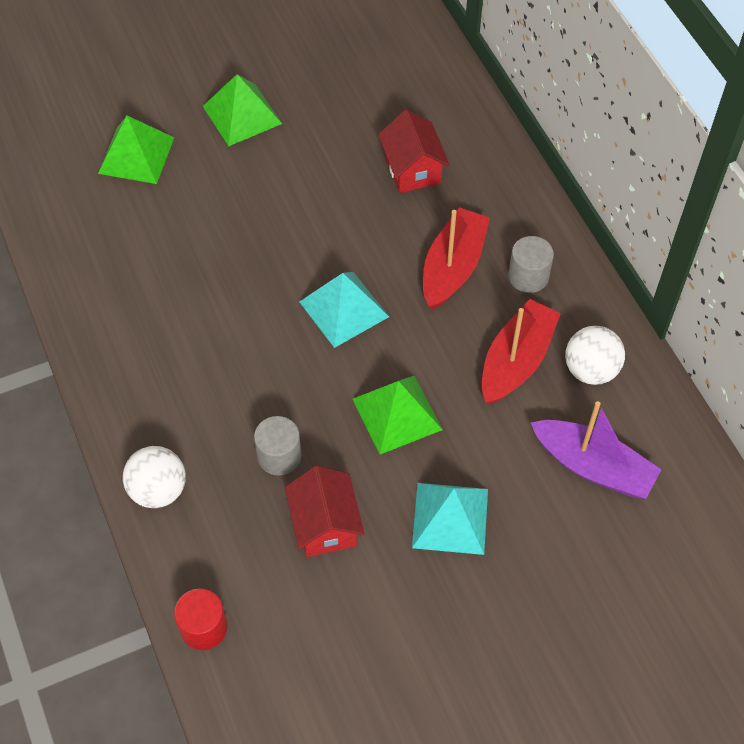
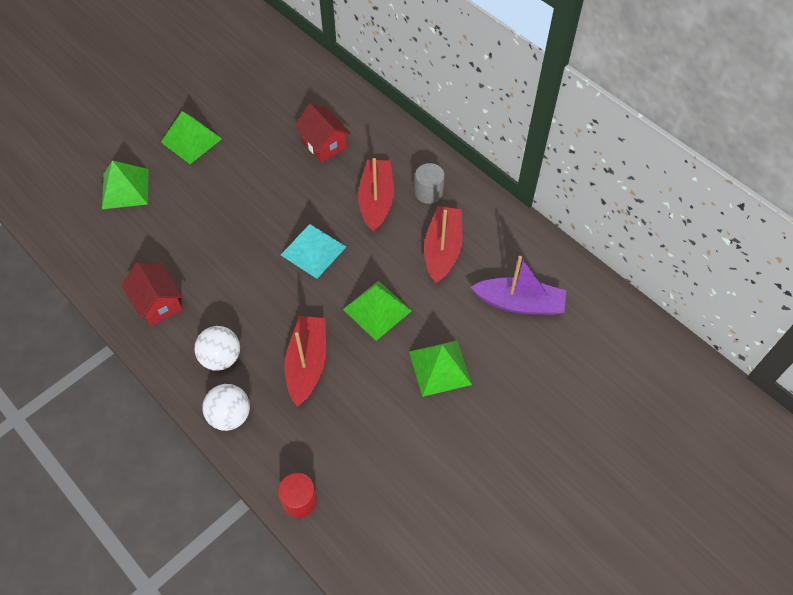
camera: 20 degrees left, 0 degrees up
grey cylinder [254,416,302,476] -> red boat [284,316,326,407]
red house [285,466,364,557] -> red house moved to [122,262,183,326]
turquoise pyramid [412,483,488,555] -> green pyramid [409,341,472,397]
white ball [565,326,625,385] -> white ball moved to [195,326,240,371]

